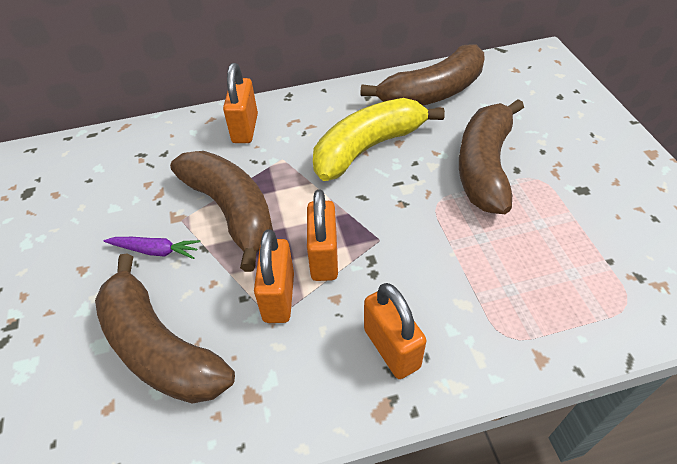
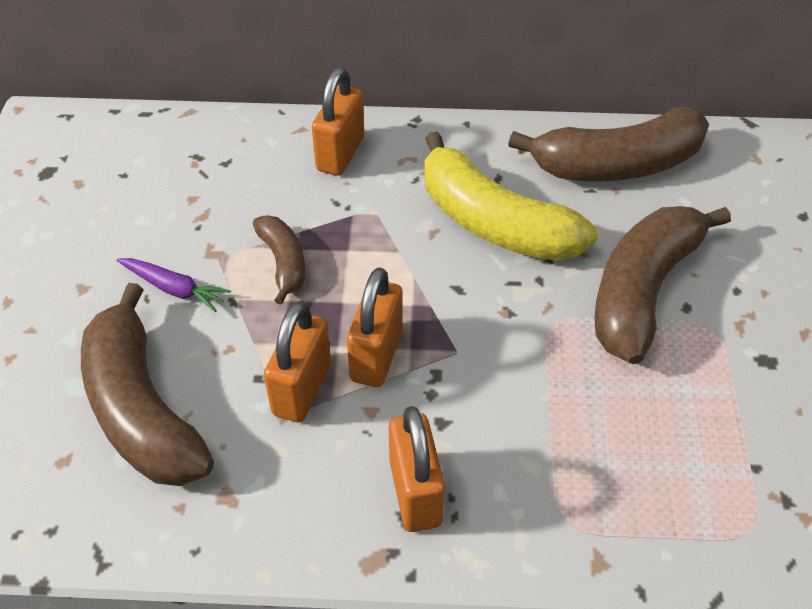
camera: 15 degrees right, 0 degrees up
brown banana [170,151,273,272] -> brown banana [253,215,305,305], size x0.52
yellow banana [313,98,445,181] -> yellow banana turned 120 degrees counterclockwise [424,132,597,261]

